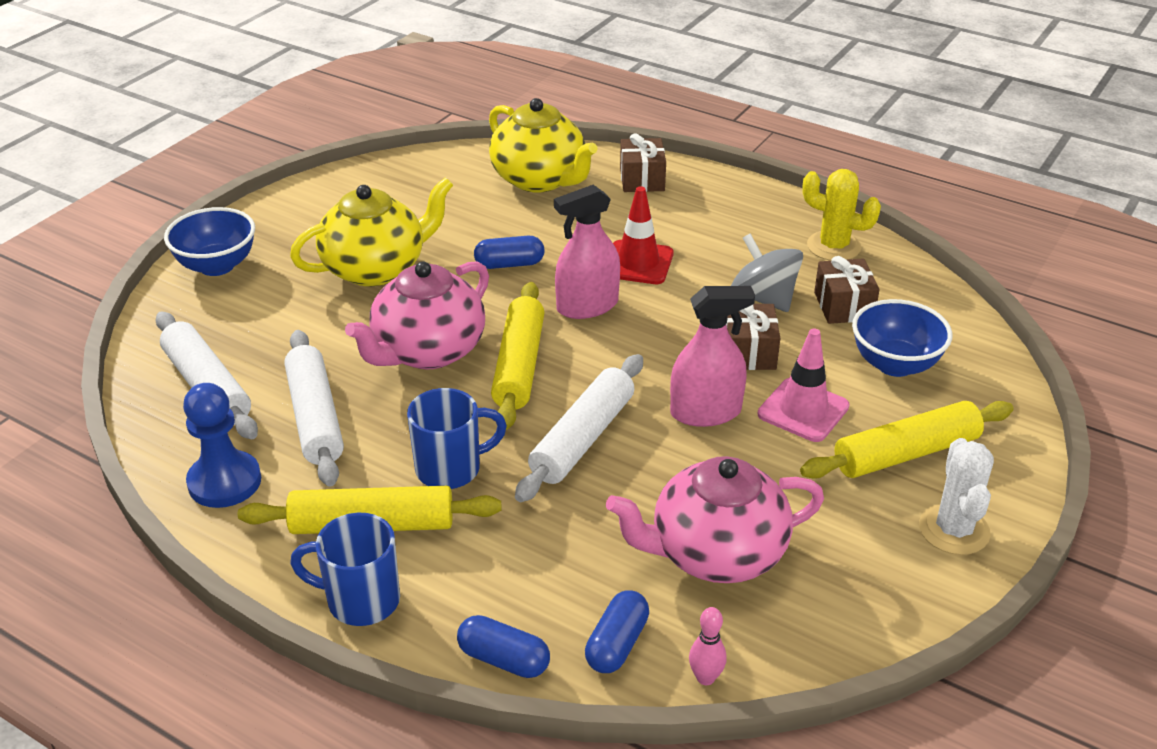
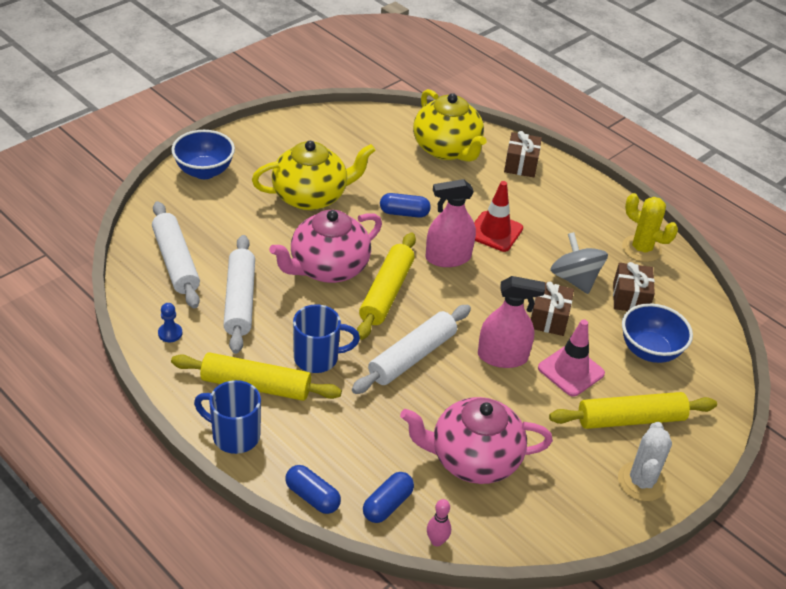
camera: 10 degrees right, 5 degrees up
blue pawn [183,383,261,508] -> blue pawn [158,303,182,342], size x0.50

